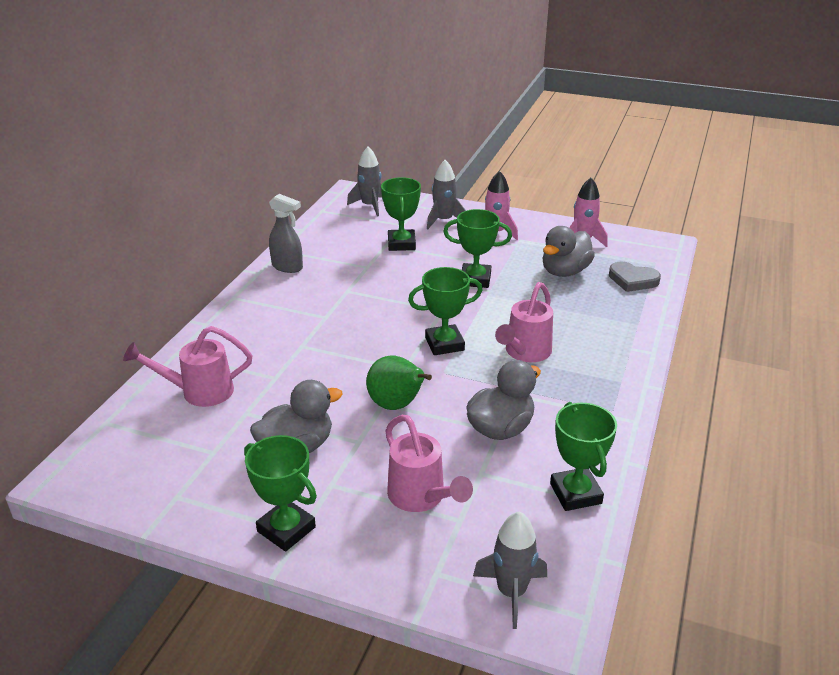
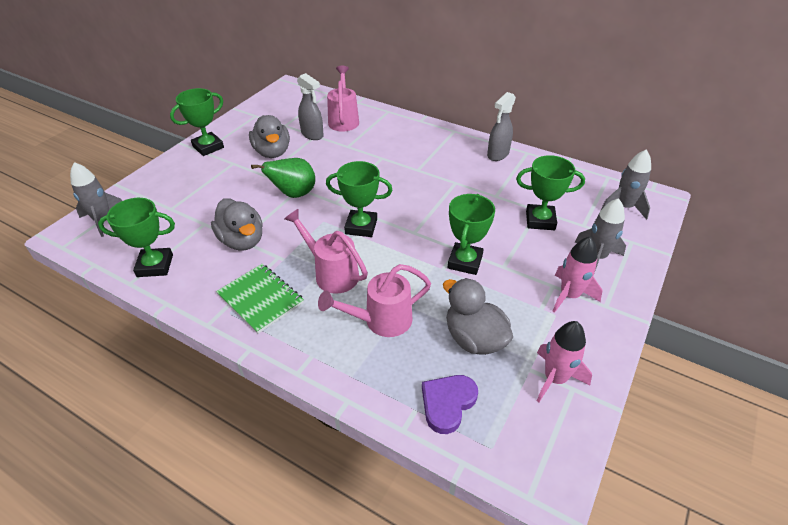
camera: 100 degrees right, 10 degrees up
pink watering can [385,415,473,512] -> pink watering can moved to [318,264,431,337]
green trophy [408,267,483,355] -> green trophy turned 75 degrees counterclockwise [326,161,392,237]
grey heart [609,261,661,292] -> purple heart [422,375,478,434]
none -> green notebook [216,264,304,334]
none -> grey spray bottle [297,73,324,140]

